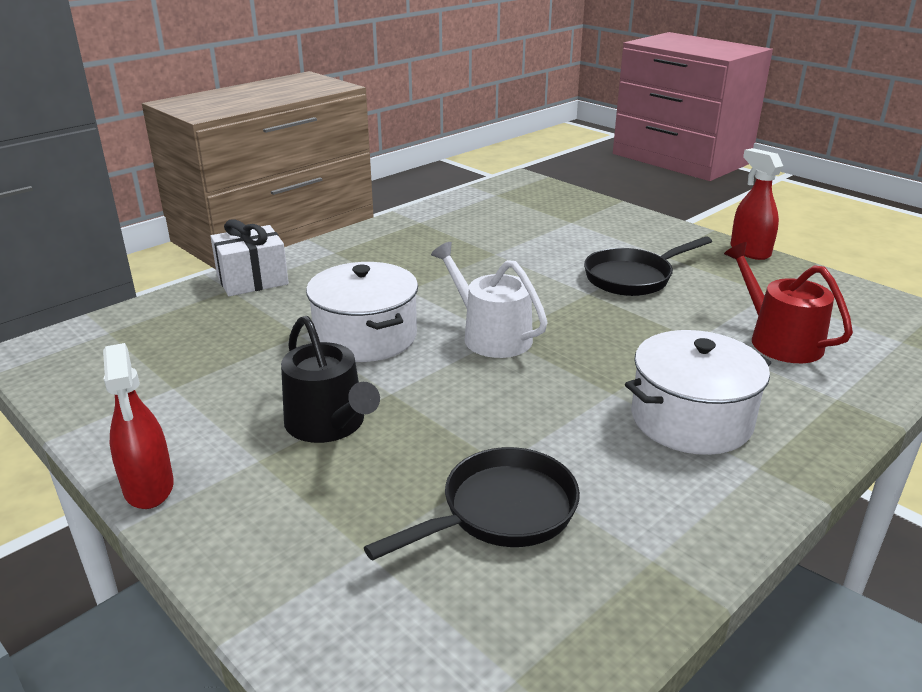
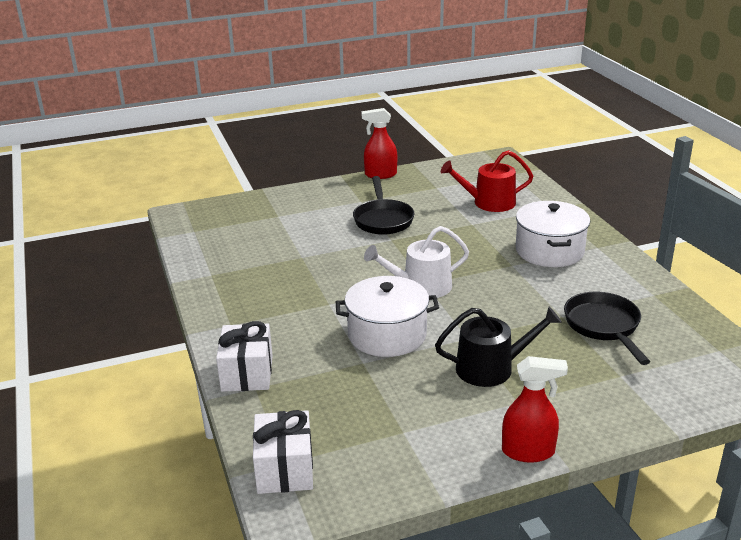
camera: 65 degrees left, 0 degrees up
none -> white gift [253,410,313,494]

